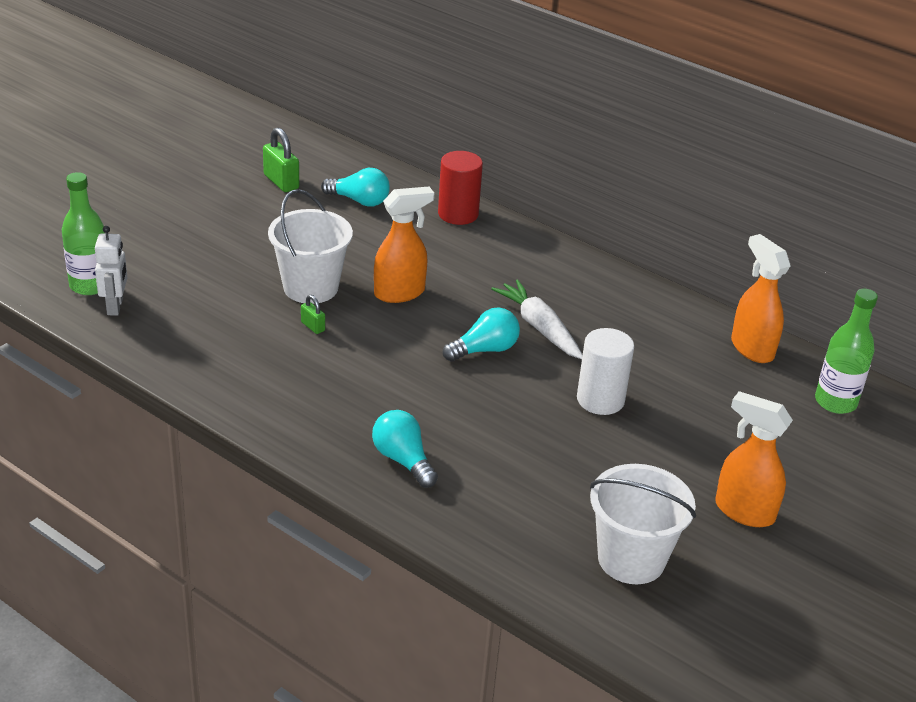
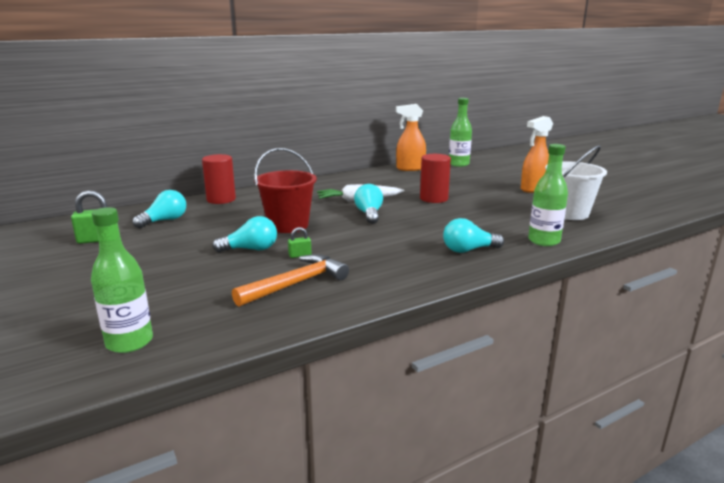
camera: 65 degrees left, 15 degrees down
white robot [95,226,127,316] -> none
white bucket [268,189,353,304] -> turquoise light bulb [212,216,277,253]
orange spray bottle [374,187,434,303] -> red bucket [254,148,317,233]
white cylinder [577,328,634,415] -> red cylinder [420,154,451,203]
none -> orange hammer [232,254,349,307]
none -> green bottle [528,144,568,246]

